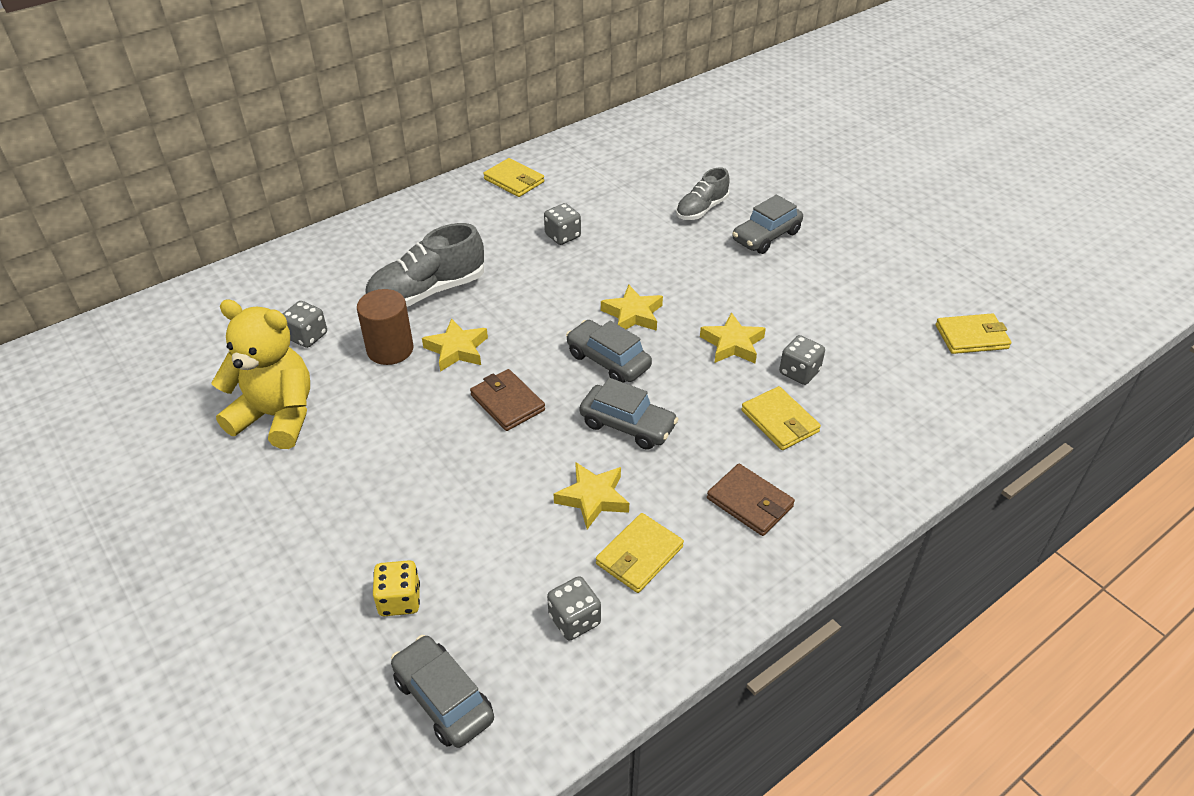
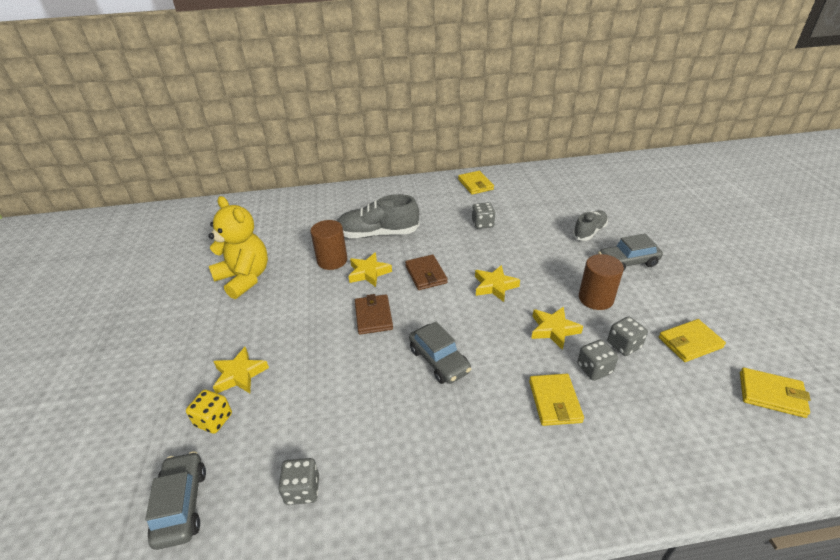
camera: 30 degrees right, 5 degrees down
grey dice [283,301,327,348] -> grey dice moved to [607,316,648,356]
yellow star [554,462,629,529] -> yellow star moved to [213,347,269,393]
grey car [566,320,652,383] -> none
yellow wallet [596,513,684,593] -> yellow wallet moved to [659,319,726,362]
grey shoe [676,167,730,220] -> grey shoe turned 150 degrees clockwise [573,210,608,241]
brown wallet [707,464,795,536] -> brown wallet moved to [405,255,448,290]
none -> brown cylinder [579,254,624,310]

